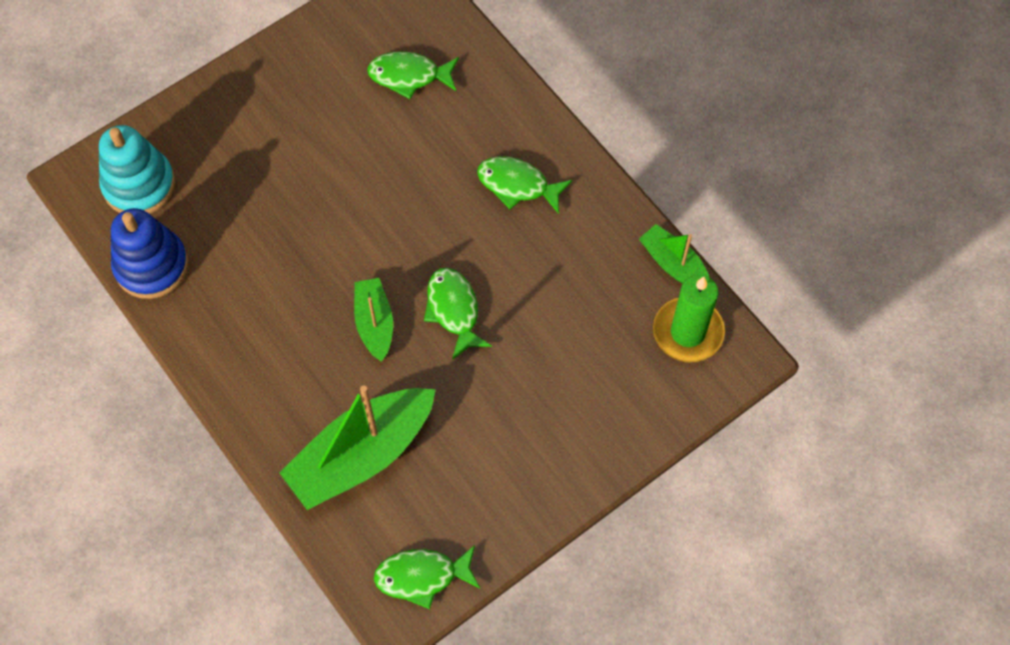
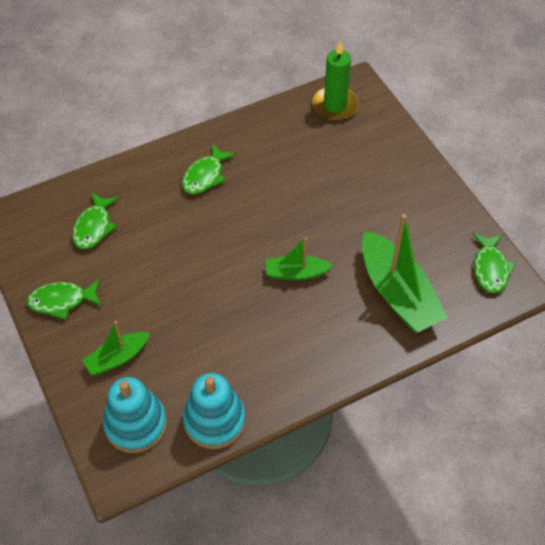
camera: 80 degrees left, 10 degrees down
blue stacking toy [111,208,188,299] -> turquoise stacking toy [183,373,246,449]
green fish [424,268,492,360] -> green fish moved to [27,279,102,319]
green boat [639,224,710,284] -> green boat moved to [82,321,150,375]

